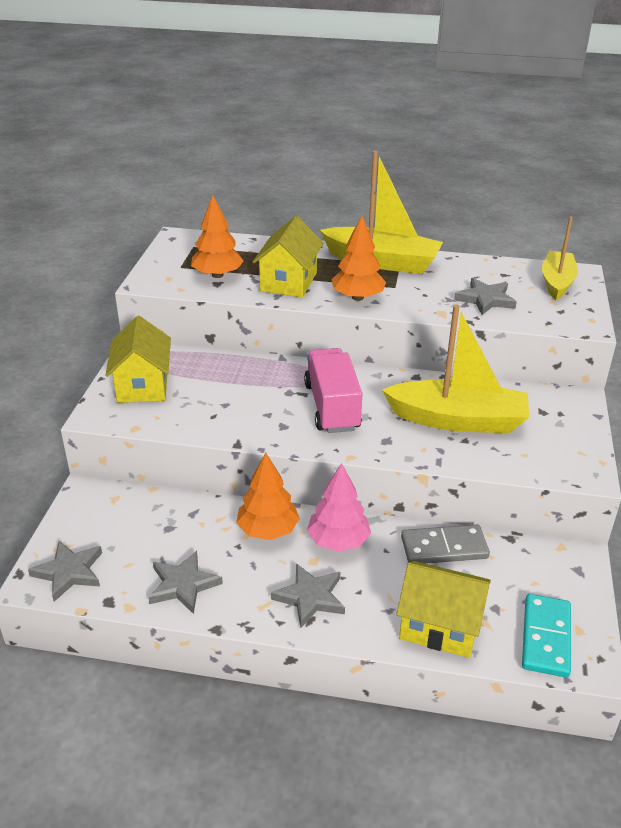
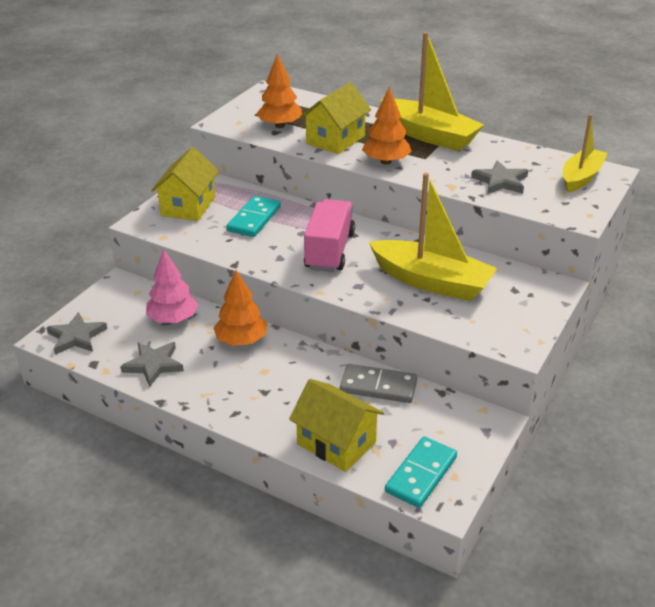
camera: 20 degrees right, 0 degrees up
grey star [271,563,345,628] -> none
pink tree [307,463,371,552] -> pink tree moved to [146,249,198,323]
none -> turquoise domino [227,196,281,237]

